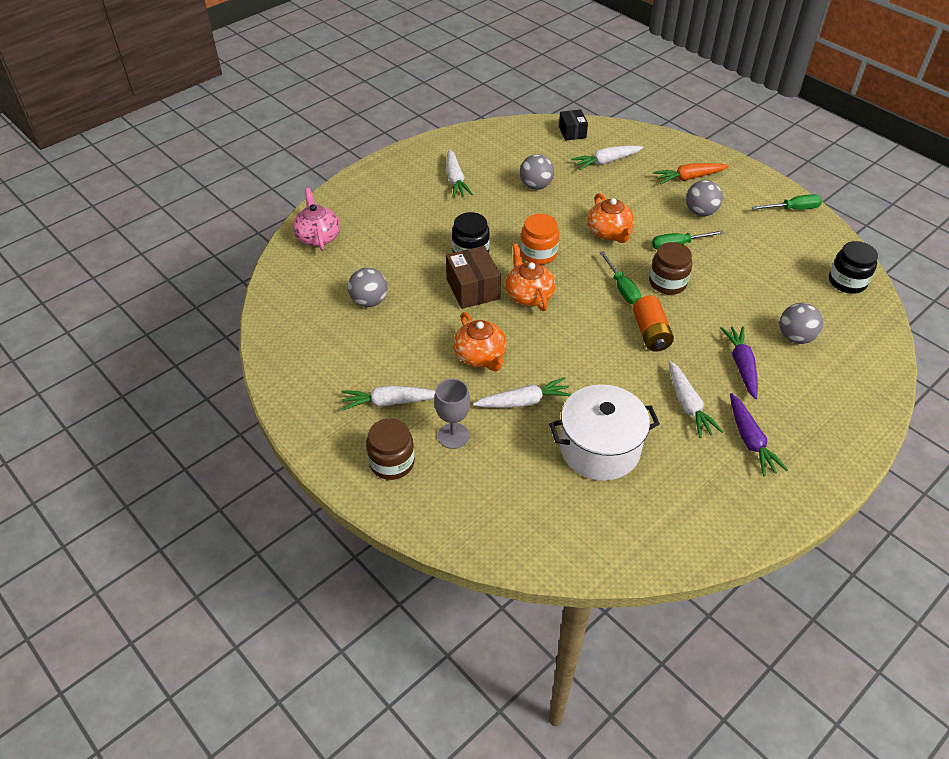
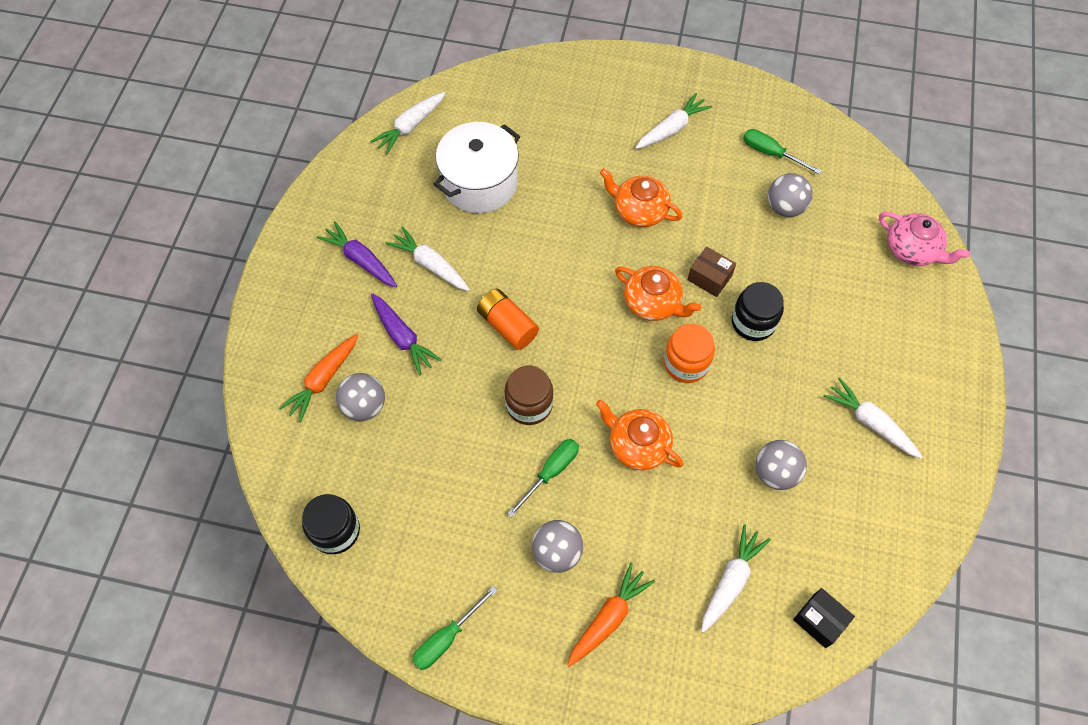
camera: 145 degrees right, 15 degrees up
brown jar [366,418,415,480] -> none
grey goblet [434,379,470,449] -> none
brown box [446,246,501,309] -> brown box [687,246,736,297], size x0.64
white carrot [473,377,572,408] -> white carrot moved to [370,92,445,155]
green screwdriver [599,251,641,304] -> green screwdriver moved to [743,129,822,175]
none -> orange carrot [279,334,358,422]

